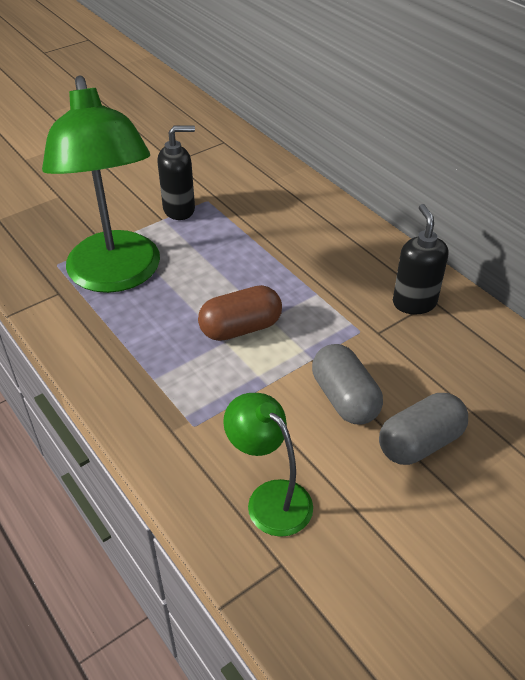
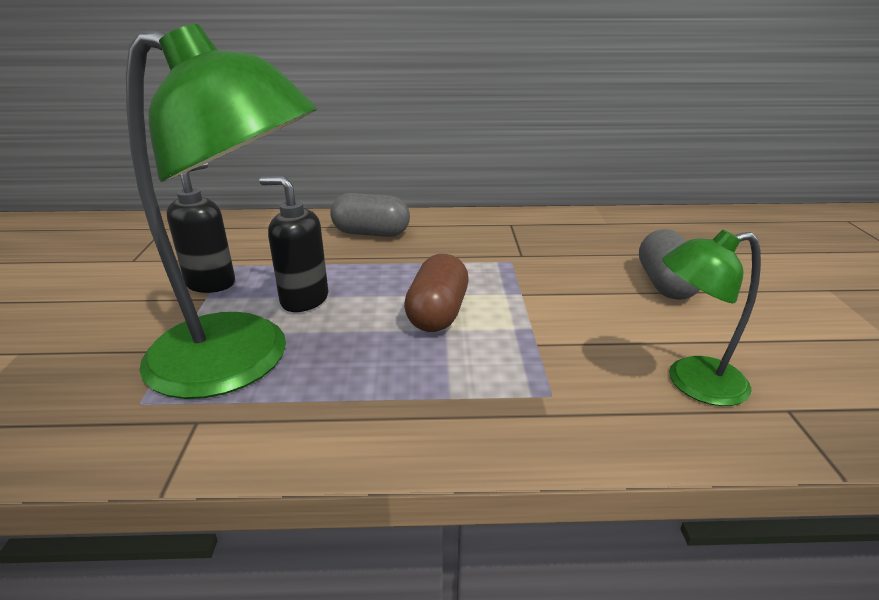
camera: 55 degrees left, 15 degrees down
grey capsule [312,344,383,424] -> grey capsule moved to [330,193,410,237]
black soap dispenser [393,204,448,314] -> black soap dispenser moved to [259,176,328,312]

